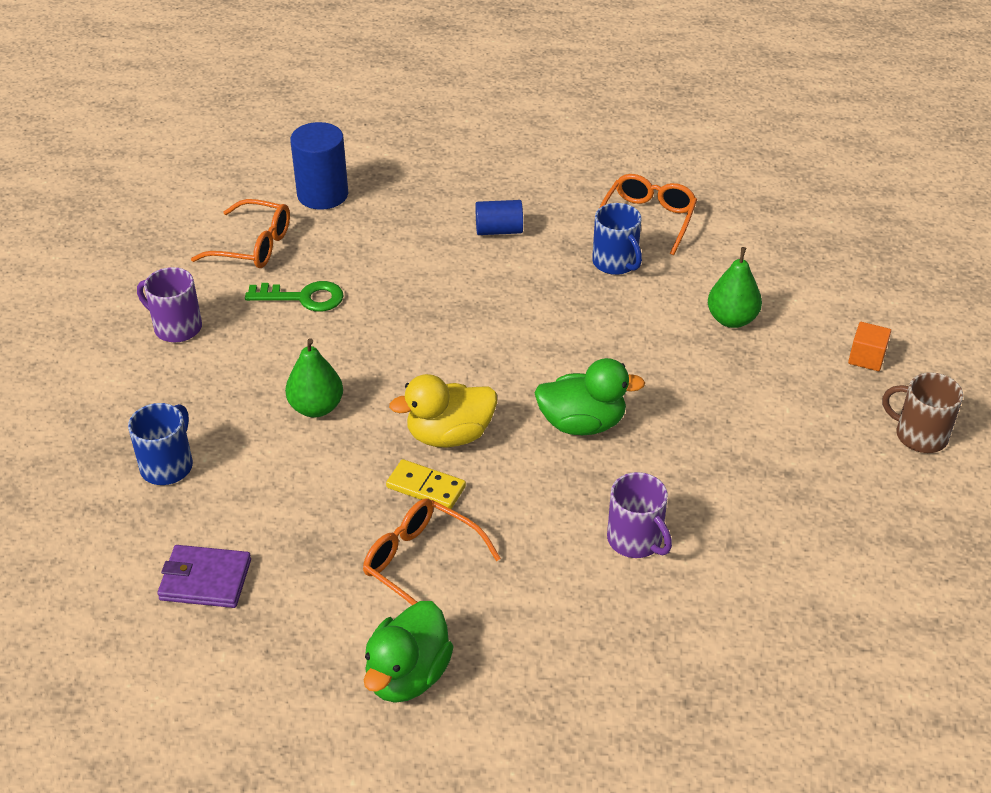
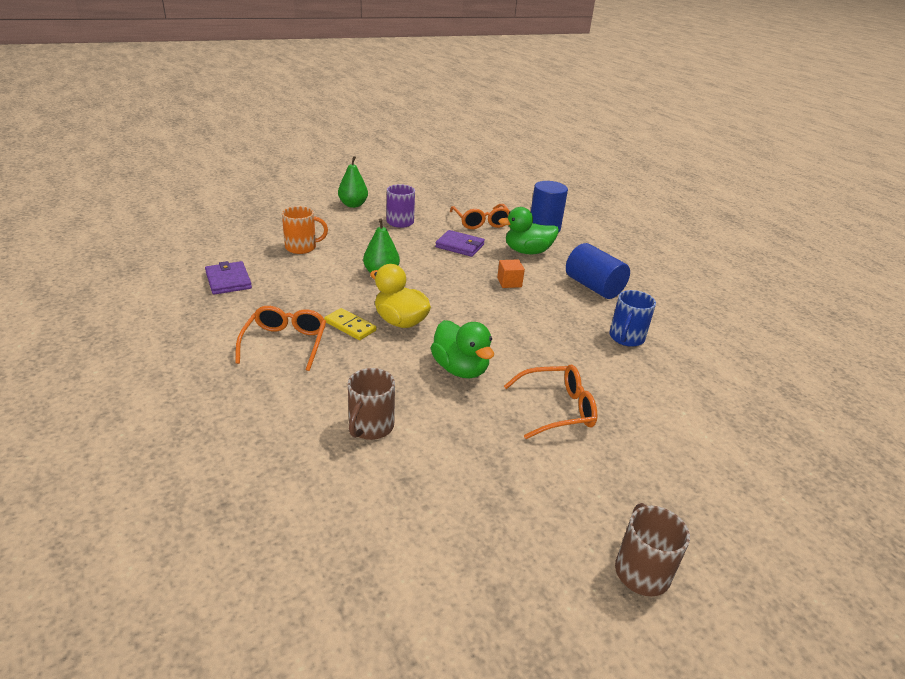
camera: 55 degrees right, 10 degrees down
blue mug [128,403,193,485] -> orange mug [282,206,328,254]
green key [245,281,343,312] -> purple wallet [435,230,485,257]
green duck [364,601,454,703] -> green duck moved to [498,207,559,254]
yellow domino [386,459,466,509] -> yellow domino turned 45 degrees counterclockwise [324,308,376,340]
blue cylinder [475,200,523,235] -> blue cylinder [566,243,630,299], size x1.59
orange glasses [599,174,697,255] -> orange glasses moved to [504,365,597,439]
purple mug [607,472,672,558] -> brown mug [348,368,395,440]
green pear [708,247,762,328] -> green pear moved to [338,156,368,208]
orange cube [848,322,891,371] -> orange cube moved to [497,260,525,288]

